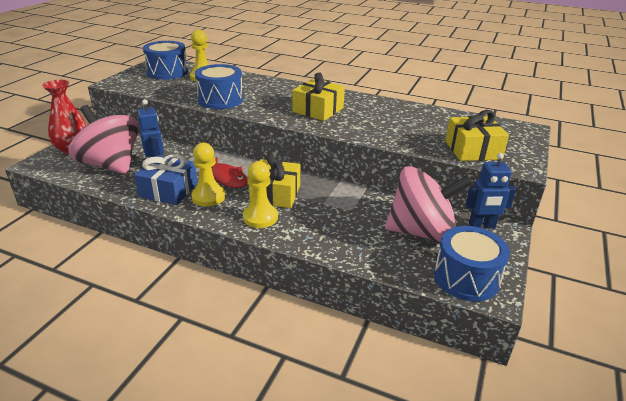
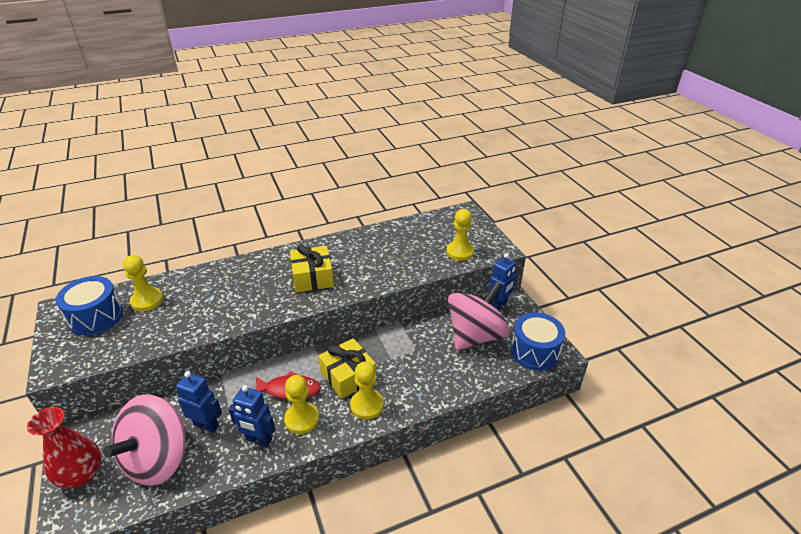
camera: 45 degrees left, 5 degrees up
pink spinning top [69,105,139,174] -> pink spinning top turned 60 degrees counterclockwise [103,394,186,486]
blue gift [134,154,198,205] -> blue robot [229,385,275,447]
blue drum [195,64,243,109] -> none
yellow gift [445,110,509,161] -> yellow pawn [447,209,474,261]

